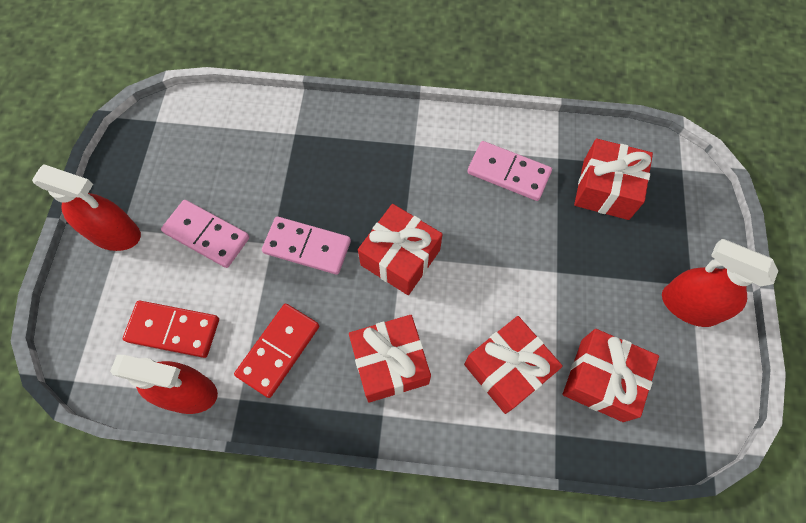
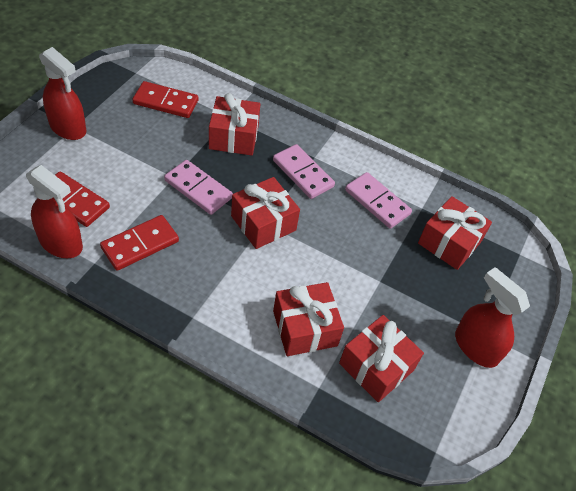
camera: 15 degrees right, 15 degrees down
pink domino [161,200,249,268] -> pink domino moved to [273,144,335,199]
red gift [349,315,431,403] -> red gift moved to [209,93,260,156]
none -> red domino [132,81,198,118]

